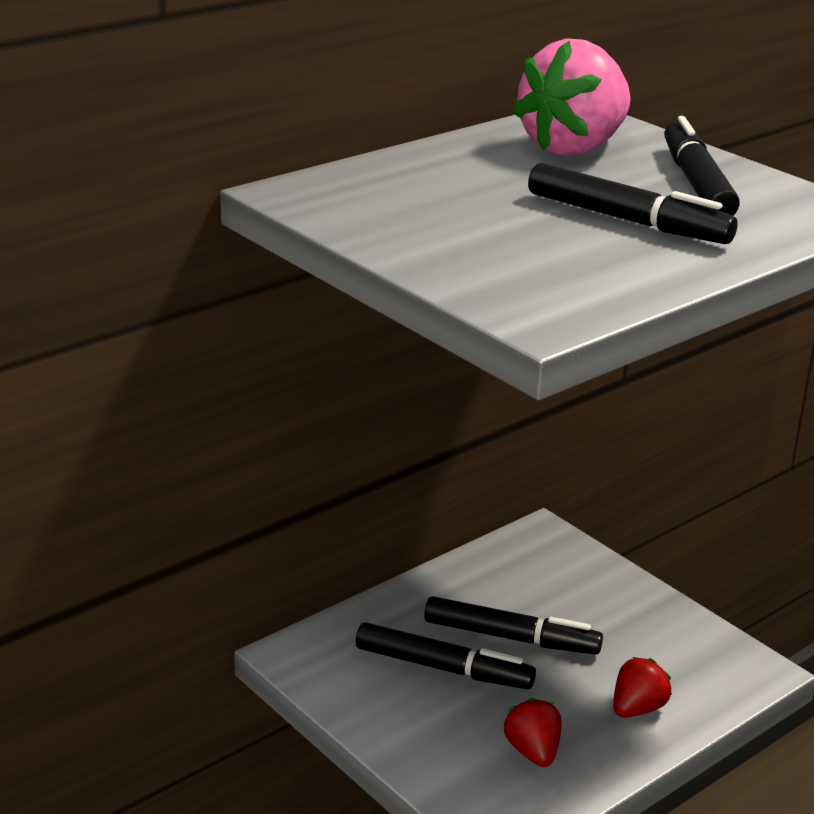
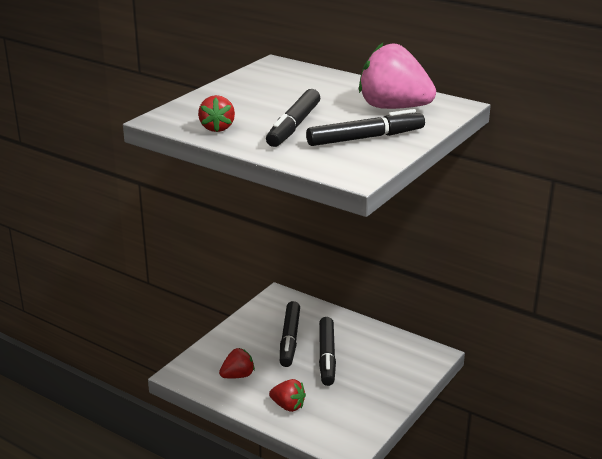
camera: 75 degrees right, 0 degrees up
none -> red strawberry [198,95,235,132]

